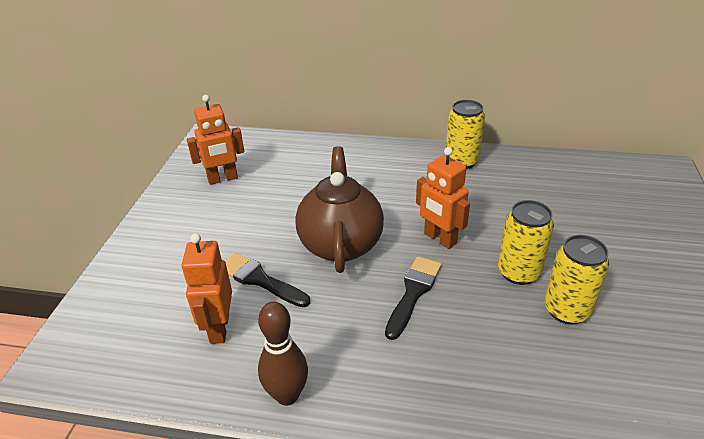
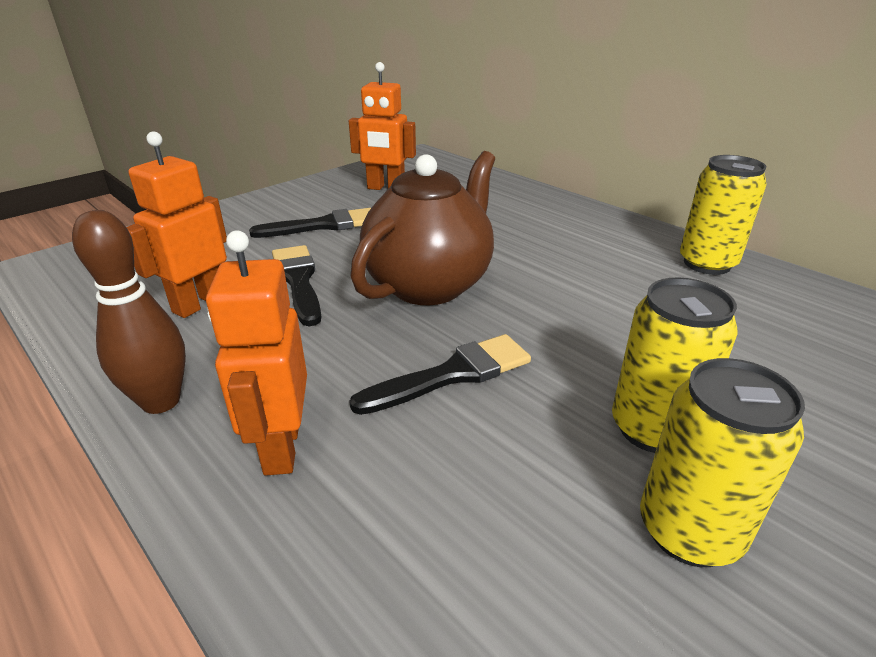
camera: 35 degrees right, 5 degrees down
orange robot [416,147,470,249] -> orange robot moved to [206,231,307,475]
none -> black brush [249,208,371,238]

